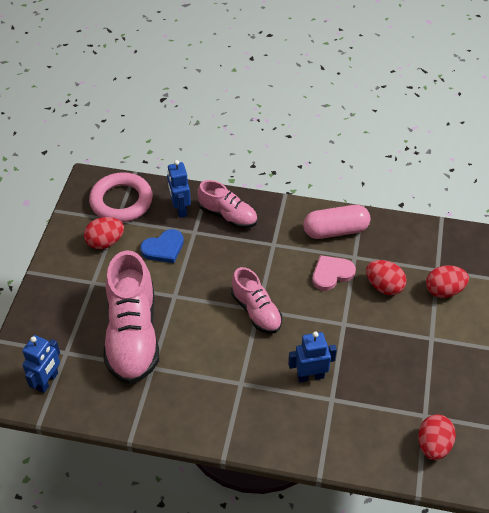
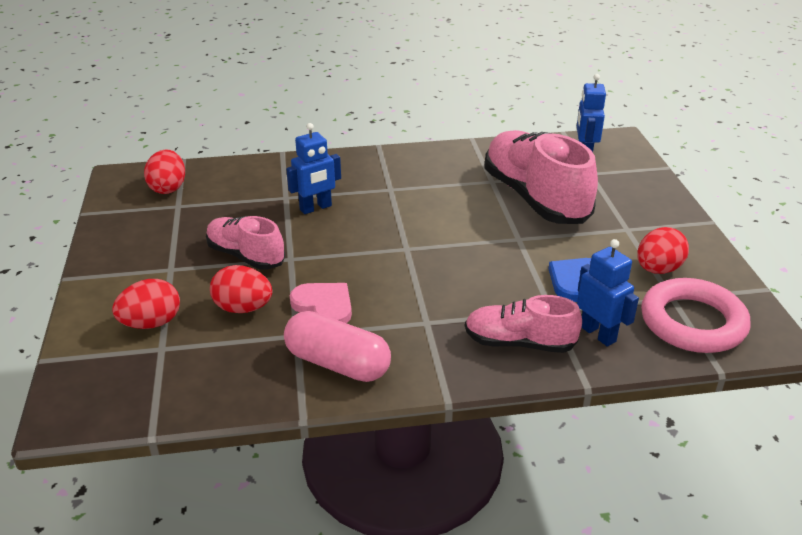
camera: 160 degrees right, 15 degrees down
pink shoe [231,267,282,334] -> pink shoe moved to [206,216,285,270]
pink capsule [303,205,371,239] -> pink capsule turned 60 degrees clockwise [284,311,391,382]
pink heart [312,255,356,291] -> pink heart turned 90 degrees counterclockwise [290,283,352,323]

